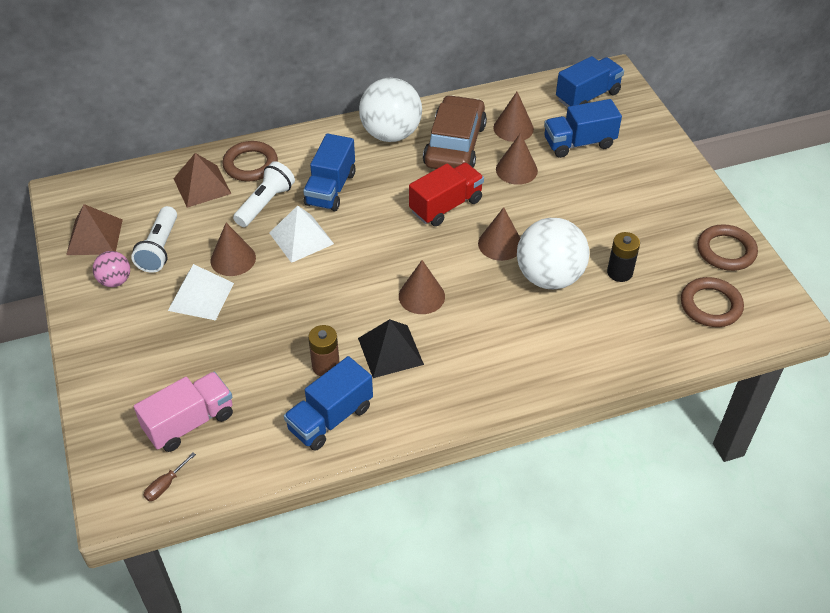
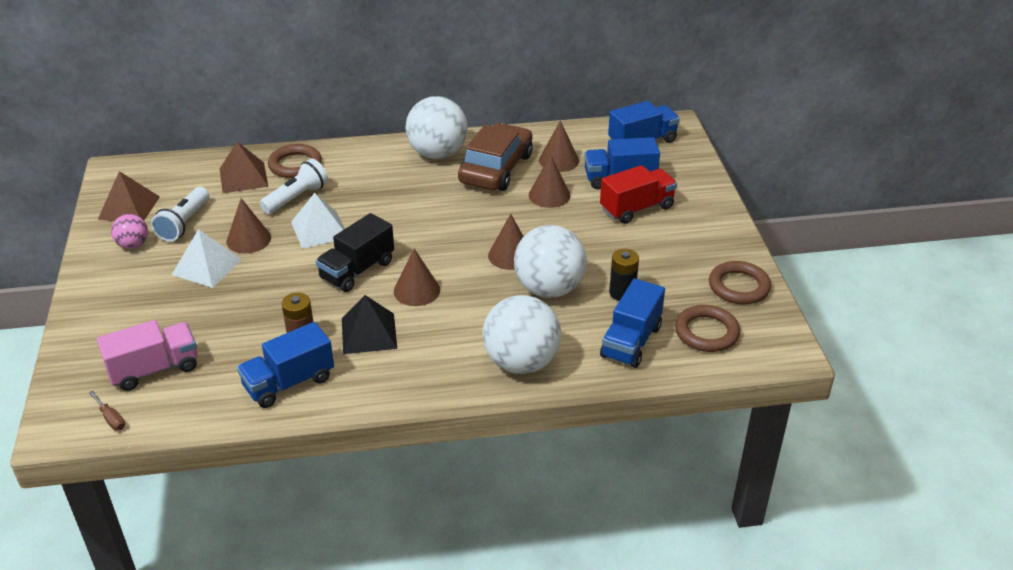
camera: 10 degrees right, 10 degrees down
brown screwdriver [144,453,196,501] -> brown screwdriver turned 90 degrees counterclockwise [89,391,125,430]
blue truck [303,133,356,211] -> blue truck moved to [600,278,665,368]
red truck [409,162,484,226] -> red truck moved to [600,165,677,224]
none -> black truck [316,213,394,292]
none -> white ball [483,295,561,374]

